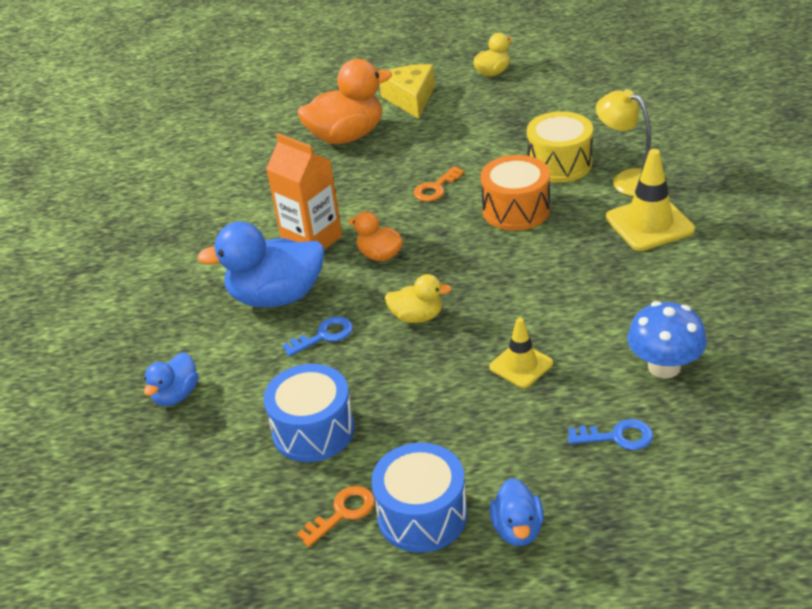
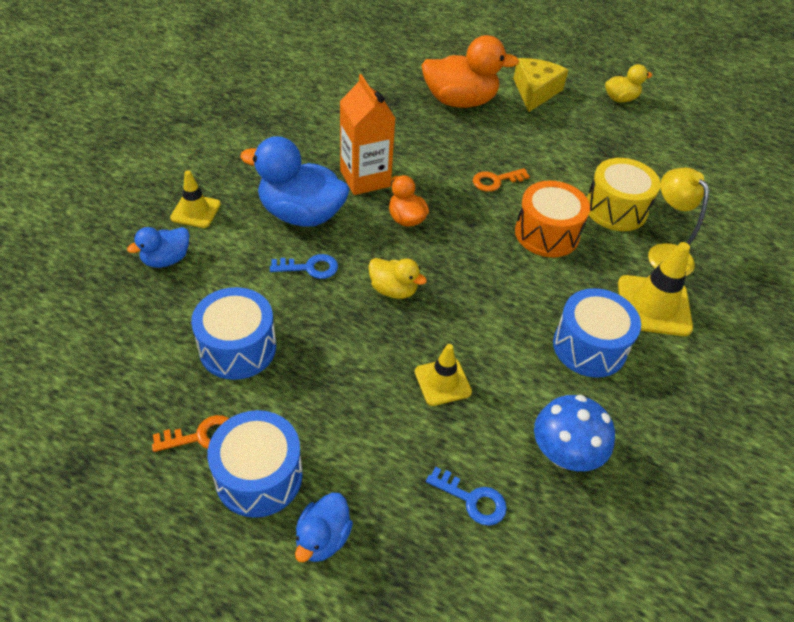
camera: 20 degrees right, 10 degrees up
none -> yellow traffic cone [170,170,221,228]
none -> blue drum [553,288,641,378]

